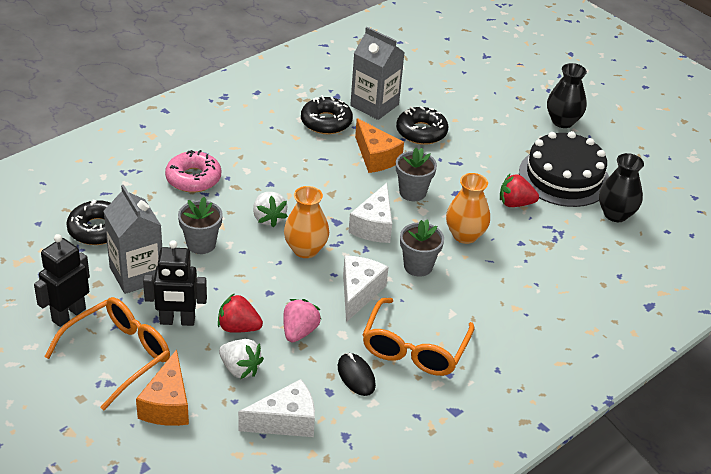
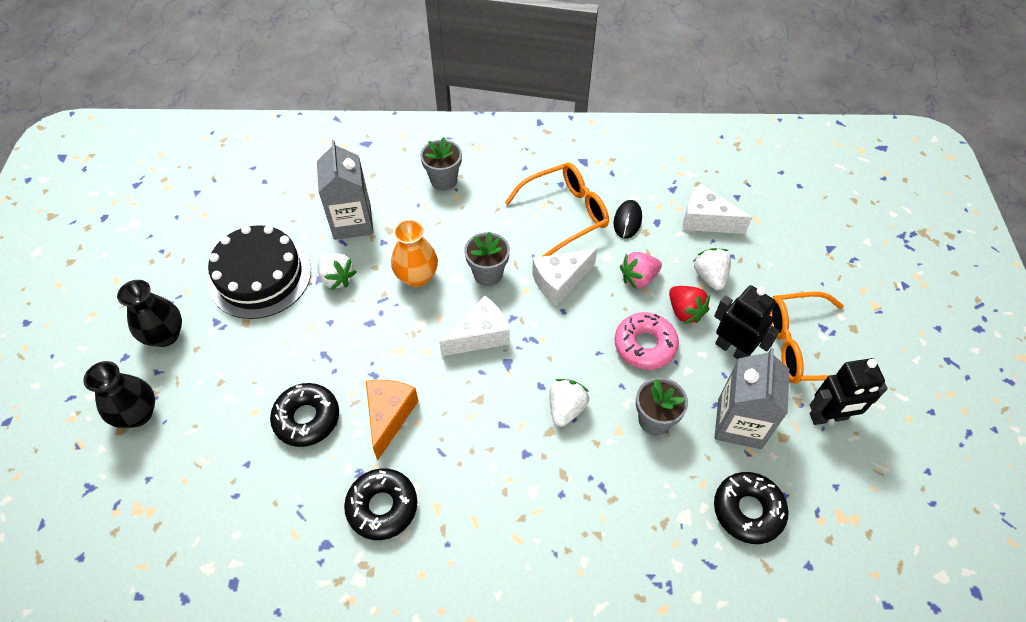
camera: 135 degrees left, 15 degrees up
orange cheese [136,349,189,426] -> none
pink donut [165,150,221,193] -> pink donut moved to [615,312,679,370]
orange vase [284,186,329,258] -> none
grey carton [350,27,405,120] -> grey carton moved to [317,140,374,240]
grey flower pot [396,148,437,201] -> grey flower pot moved to [420,137,462,191]
red strawberry [500,174,539,207] -> white strawberry [317,253,356,290]
black vase [599,153,644,222] -> black vase moved to [83,361,155,428]

